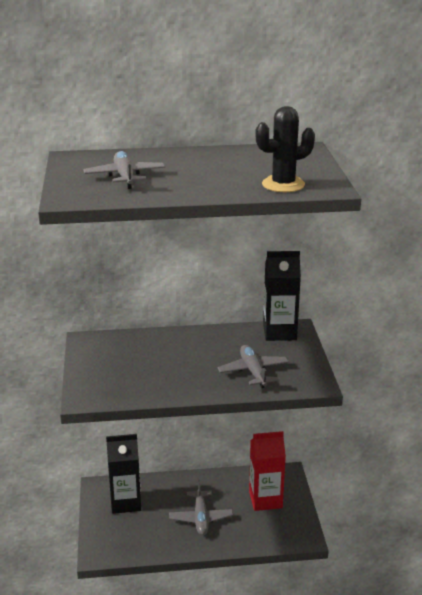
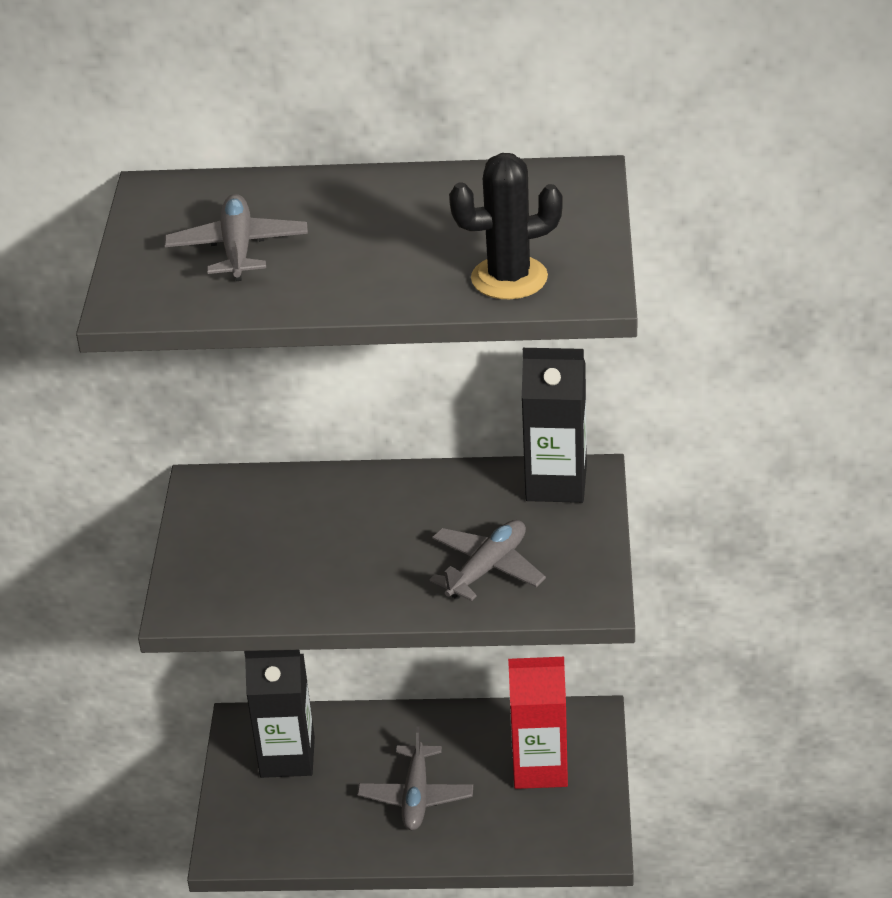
camera: 10 degrees right, 10 degrees up
grey plane [218,345,289,388] -> grey plane turned 45 degrees clockwise [430,520,546,601]

